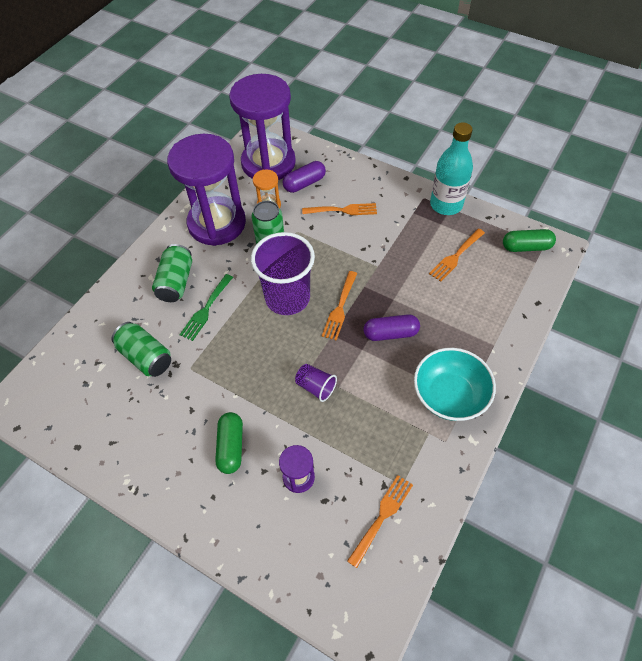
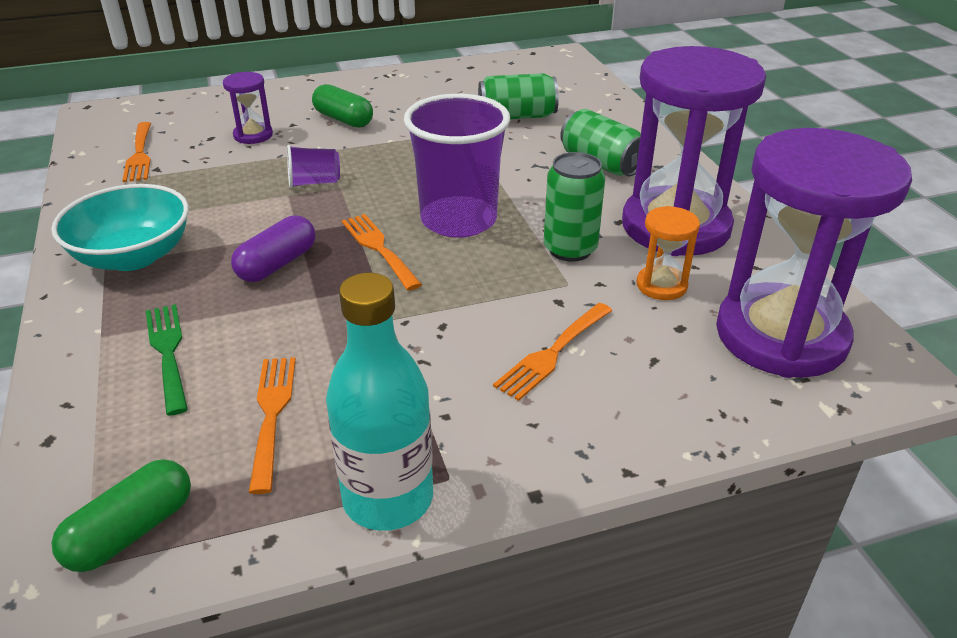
camera: 130 degrees right, 20 degrees down
green fork [179,274,233,341] -> green fork moved to [146,304,188,416]
purple capsule [283,161,326,193] -> none

